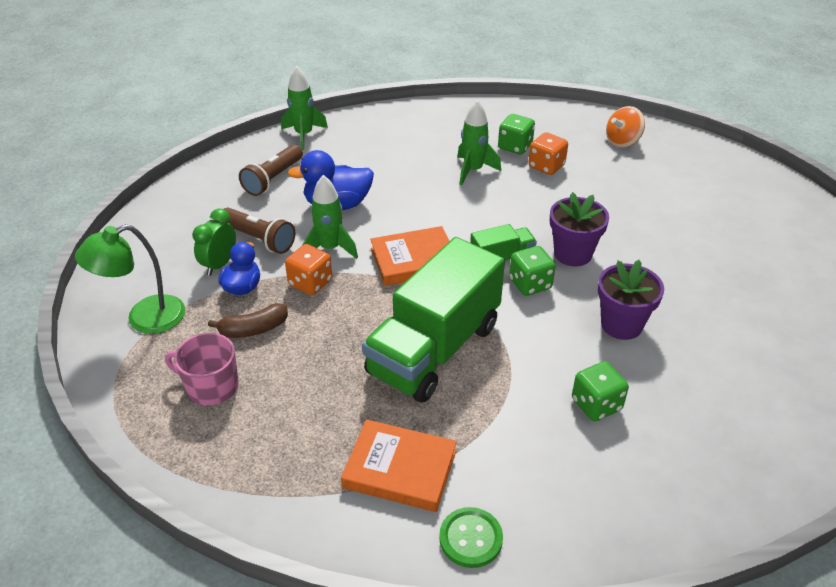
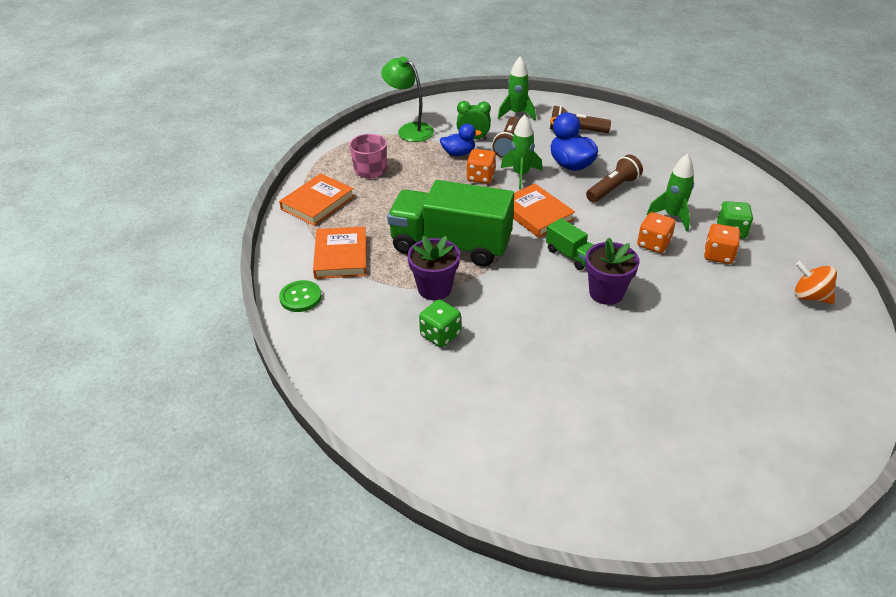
camera: 70 degrees right, 0 degrees up
brown banana [208,303,288,338] -> none
green rocket [281,66,328,150] -> green rocket moved to [498,56,536,120]
green dice [509,246,556,296] -> none
purple flower pot [598,260,664,340] -> purple flower pot moved to [407,235,460,300]
none -> orange book [279,173,355,226]
none -> brown flashlight [586,154,643,203]
none -> orange dice [637,212,675,253]

